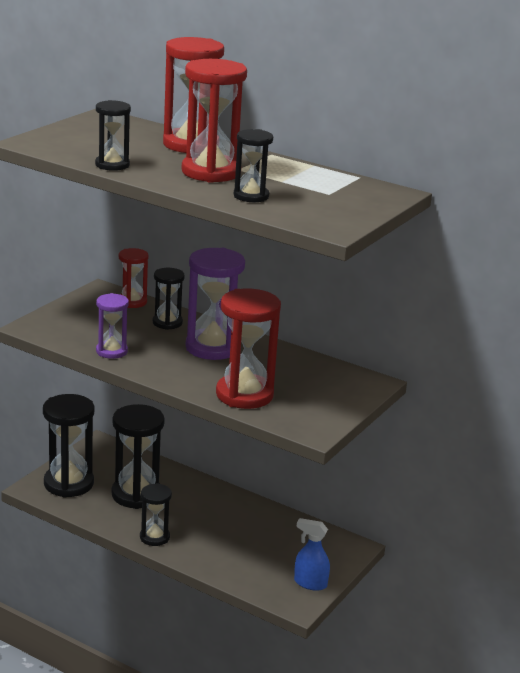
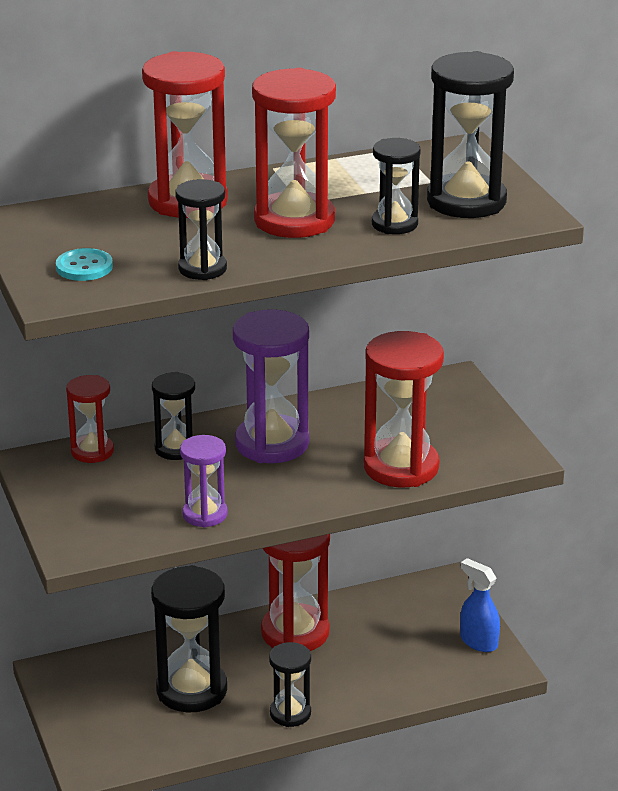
camera: 50 degrees left, 5 degrees up
black hourglass [43,394,94,498] -> black hourglass moved to [427,51,514,218]
blue spray bottle [294,518,330,591] -> blue spray bottle turned 75 degrees clockwise [460,558,500,652]
none -> turquoise button [56,248,113,281]
none -> red hourglass [261,534,330,651]

